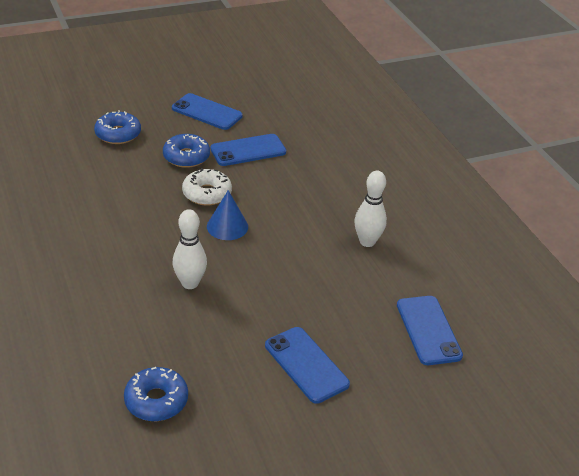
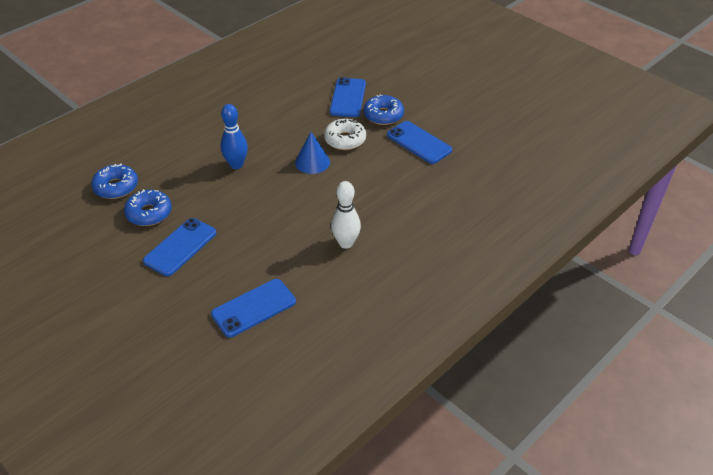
camera: 70 degrees right, 5 degrees up
blue donut [94,110,141,144] -> blue donut moved to [124,189,172,226]
blue phone [172,93,243,130] -> blue phone moved to [330,77,366,117]
white bowling pin [173,209,207,289] -> blue bowling pin [221,104,248,169]

